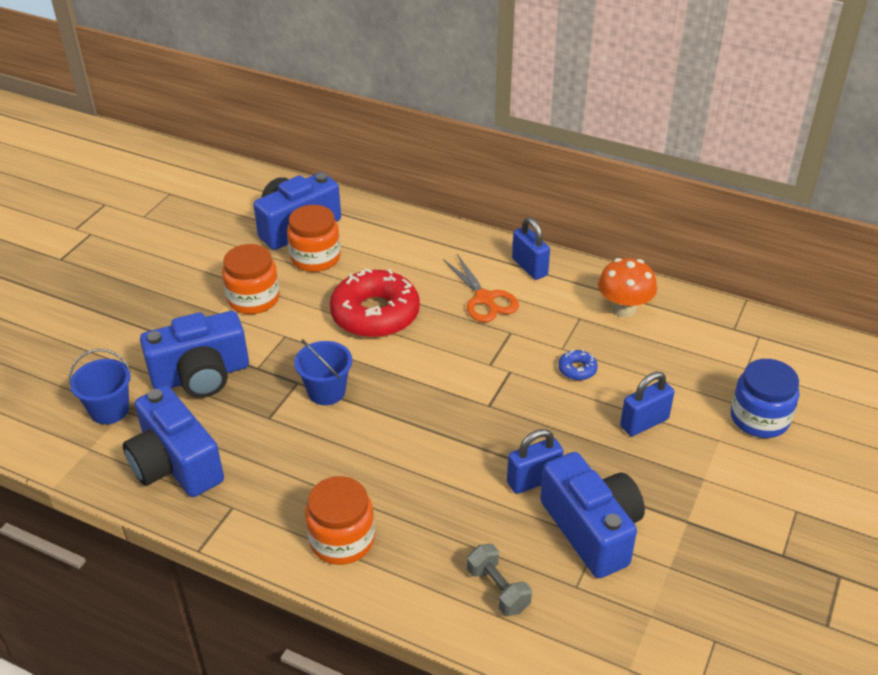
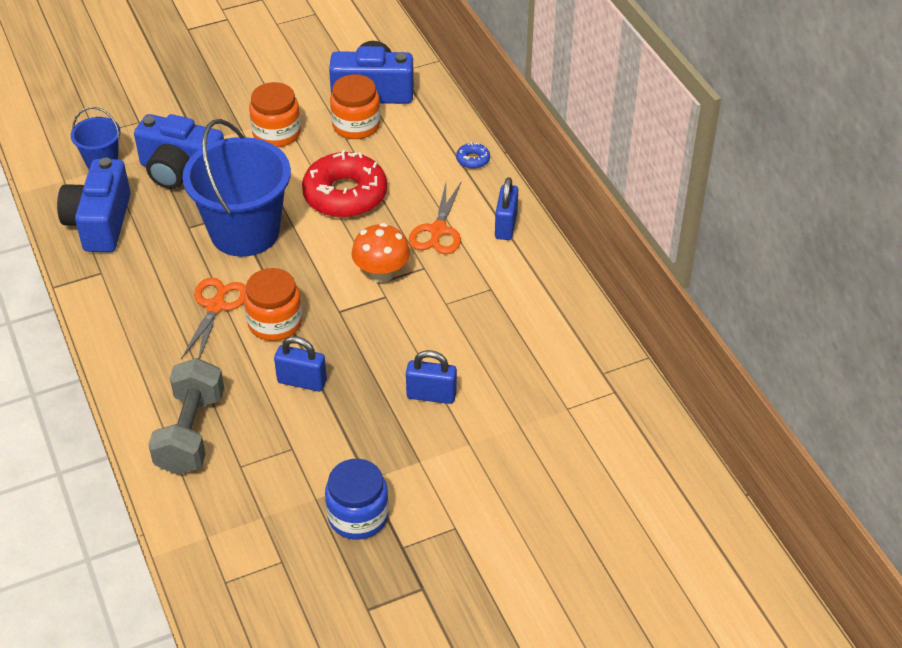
camera: 40 degrees right, 5 degrees up
blue bucket [294,339,352,405] -> blue bucket [182,119,291,257], size x2.05
orange jar [305,476,375,565] -> orange jar moved to [244,268,302,341]
grey dumbbell [467,544,532,616] -> grey dumbbell [148,358,224,475], size x1.81
blue camera [540,452,645,578] -> none
blue donut [558,349,598,380] -> blue donut moved to [456,142,490,169]
orange mushroom [598,258,657,317] -> orange mushroom moved to [352,223,410,283]
blue jar [731,359,799,438] -> blue jar moved to [325,459,389,540]
none -> orange scissors [181,278,246,359]

